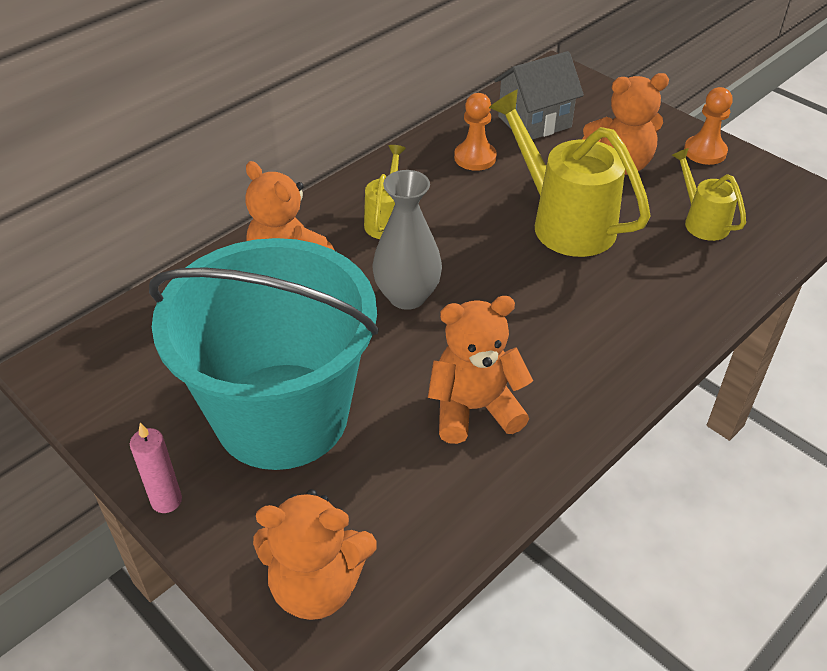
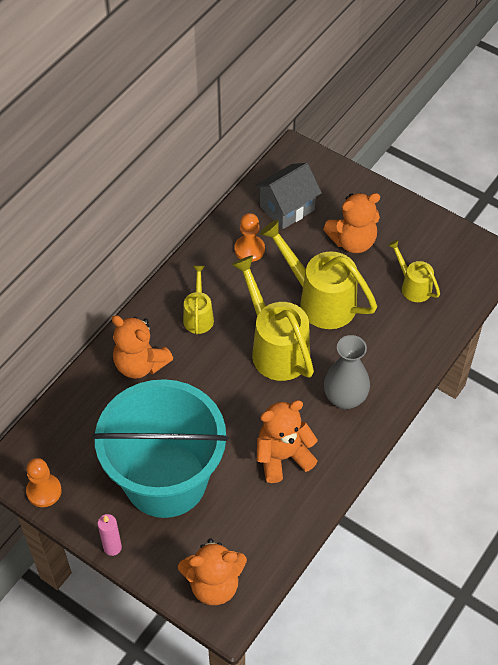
camera: 10 degrees left, 10 degrees up
grey vase [373,170,442,310] -> grey vase moved to [324,335,370,409]
orange pawn [684,87,733,165] -> orange pawn moved to [26,458,62,507]
none -> yellow watering can [231,255,314,381]

